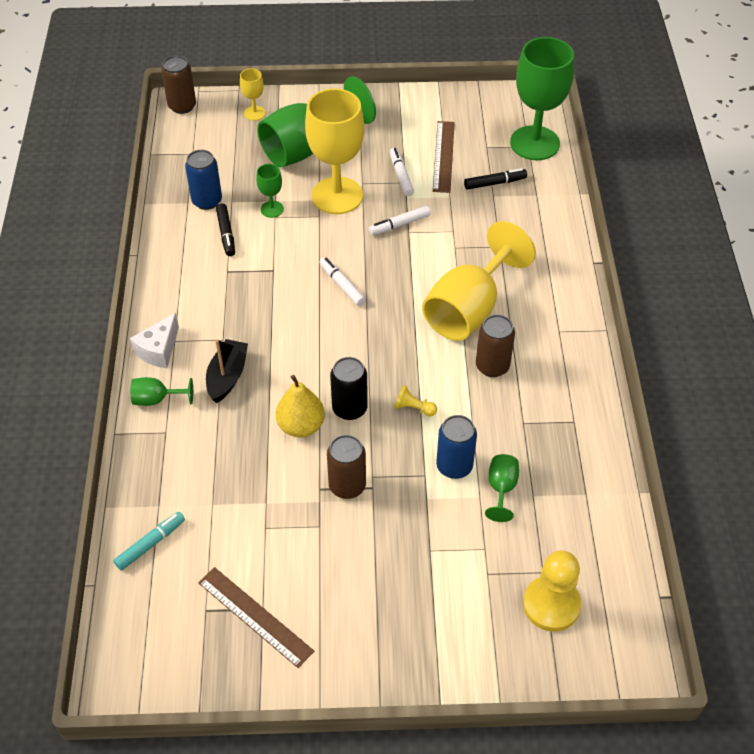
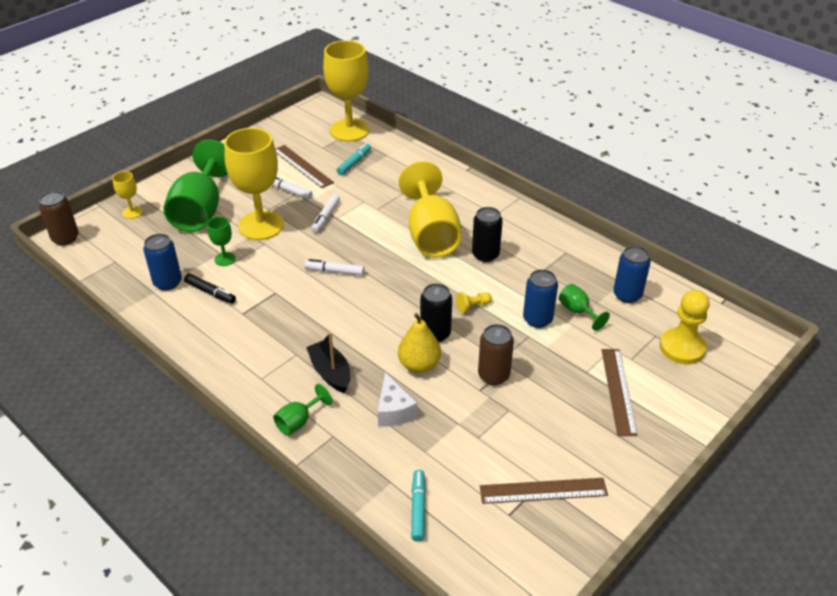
camera: 45 degrees left, 10 degrees down
white cheese [130,313,179,368] -> white cheese moved to [378,372,417,427]
black marker [464,168,527,190] -> turquoise marker [337,143,371,175]
brown can [476,315,515,377] -> black can [472,207,503,262]
green goblet [510,37,574,160] -> yellow goblet [323,40,370,141]
none -> brown ruler [601,349,638,436]
none -> blue can [613,246,651,303]

